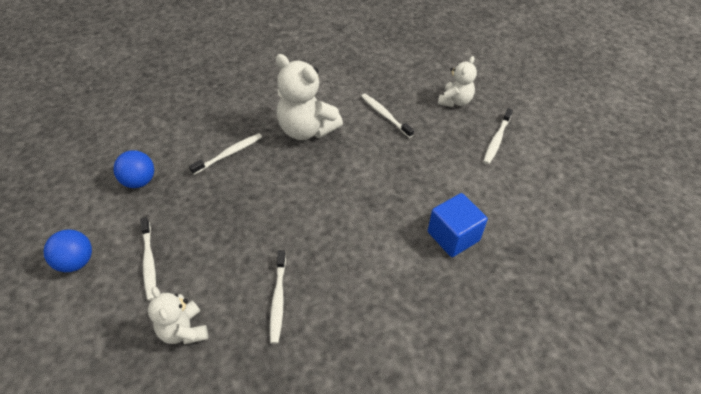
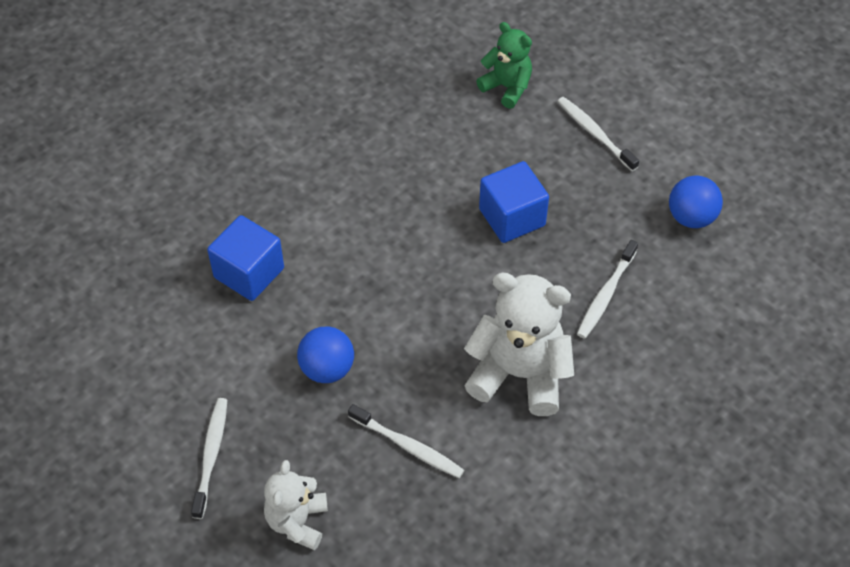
camera: 160 degrees right, 5 degrees up
blue ball [44,229,92,272] -> blue ball moved to [297,326,354,383]
white teddy bear [148,287,208,344] -> green teddy bear [476,22,532,109]
white toothbrush [270,250,286,344] -> none
none -> blue cube [479,161,549,243]

